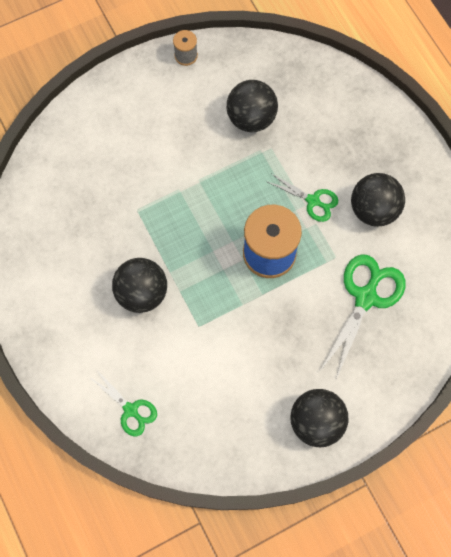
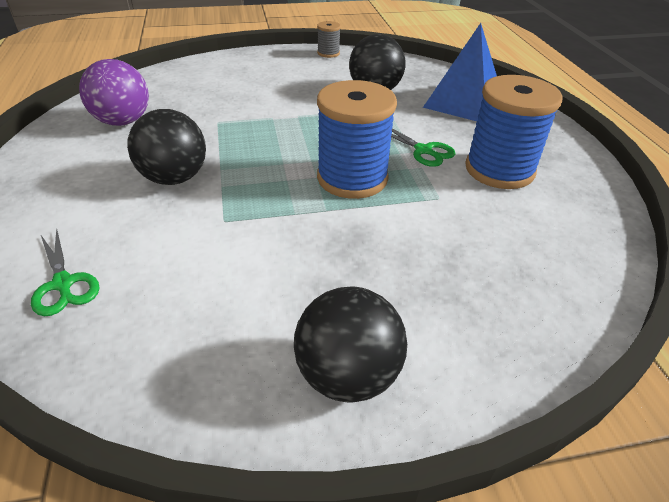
camera: 15 degrees right, 30 degrees down
green scissors [320,254,406,379] -> none
black ball [351,173,405,227] -> blue spool [465,75,563,189]
none -> purple ball [79,59,149,126]
none -> blue pyramid [423,23,497,121]

